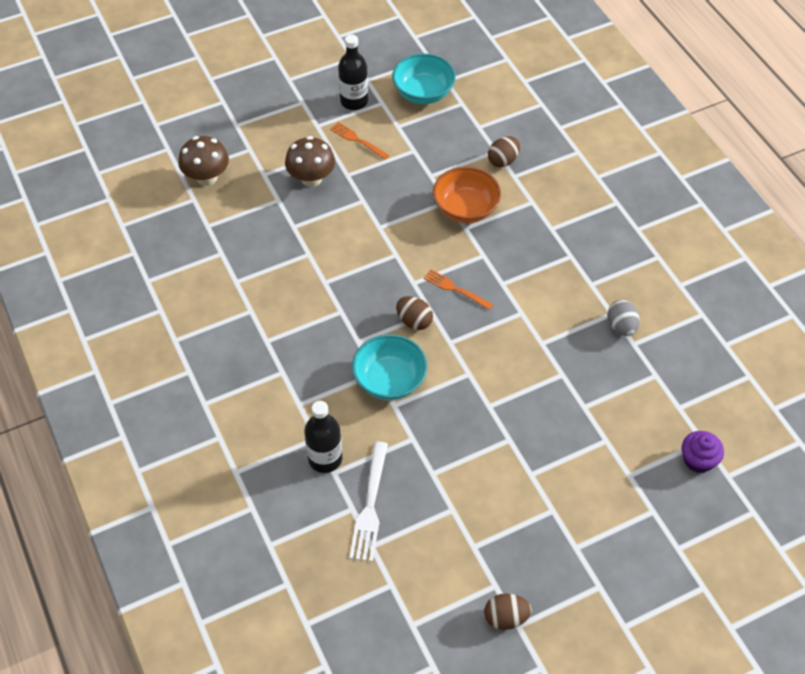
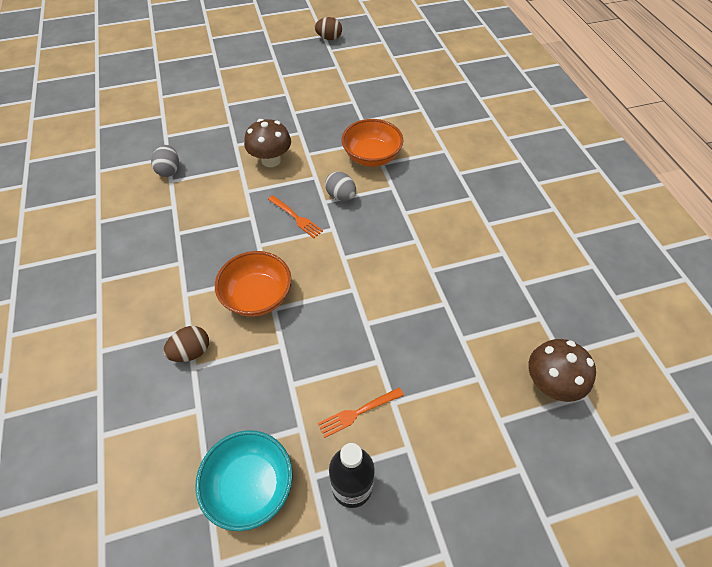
camera: 170 degrees left, 0 degrees up
brown mushroom [285,136,335,187] -> brown mushroom moved to [244,119,291,167]
black bottle [304,401,342,473] -> none
orange fork [330,122,389,160] -> orange fork turned 105 degrees clockwise [318,388,404,438]
white fork [349,442,388,562] -> none
turquoise bowl [352,334,427,400] -> orange bowl [342,119,403,167]
brown egg [396,296,433,330] -> grey egg [325,171,356,201]
purple cupcake [682,431,724,473] -> none

